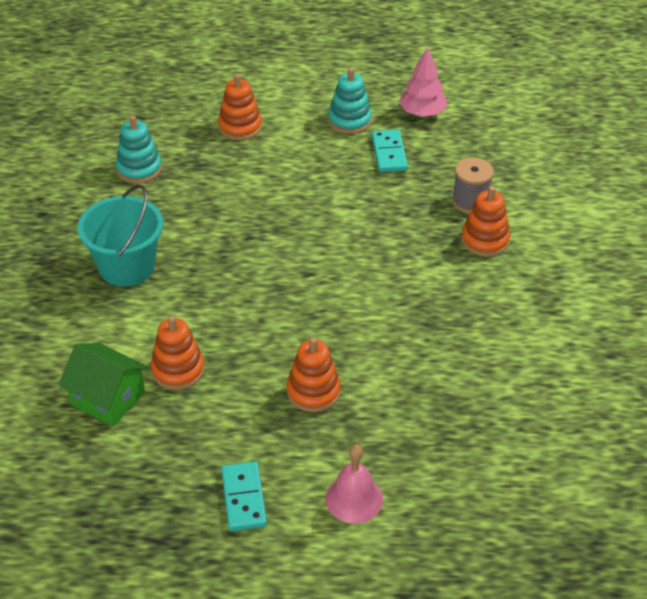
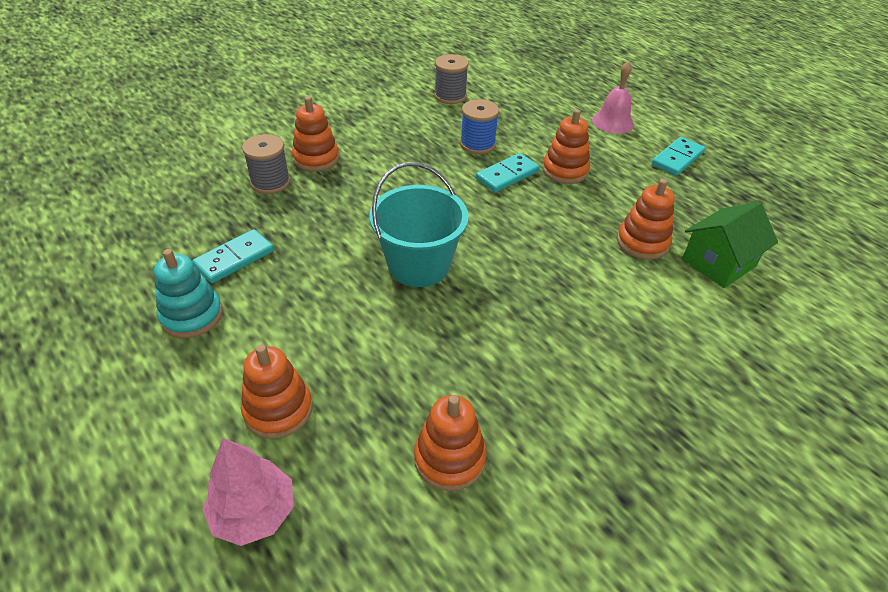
camera: 130 degrees left, 0 degrees up
green house [59,343,148,427] -> green house turned 60 degrees clockwise [682,202,778,288]
turquoise bucket [78,185,163,287] -> turquoise bucket moved to [369,162,469,287]
turquoise stacking toy [116,115,162,183] -> orange stacking toy [414,395,487,491]
pink tree [399,47,447,117] -> pink tree moved to [202,438,293,546]
none -> grey spool [434,54,469,104]
none -> blue spool [460,99,499,154]
none -> turquoise domino [476,153,540,192]

